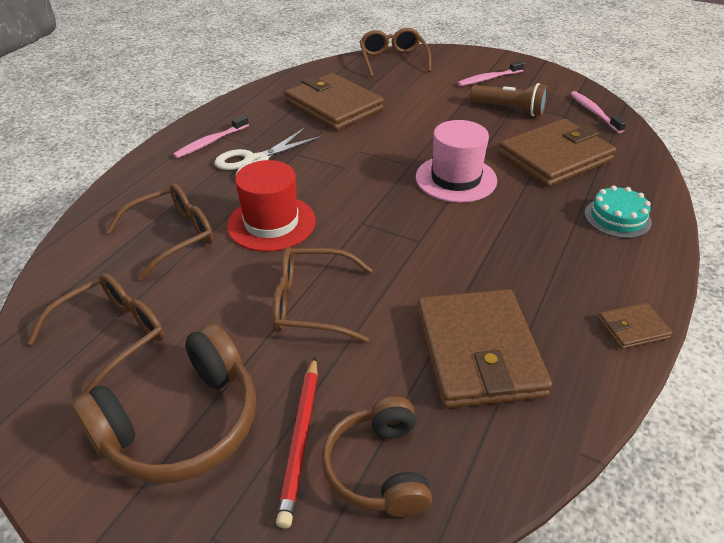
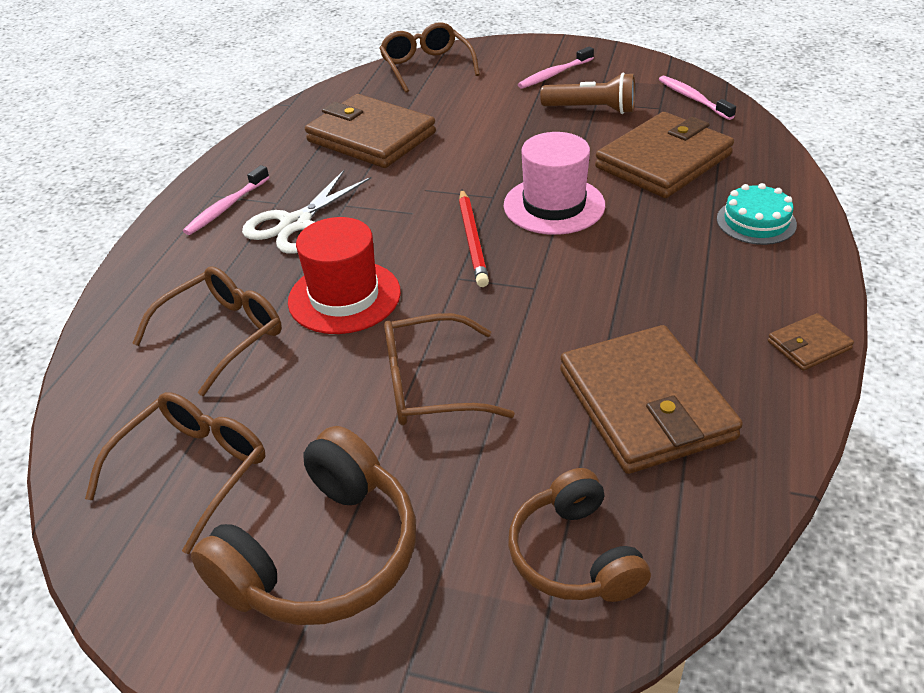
camera: 10 degrees left, 0 degrees up
red pencil [276,357,318,528] -> red pencil moved to [459,189,489,287]

